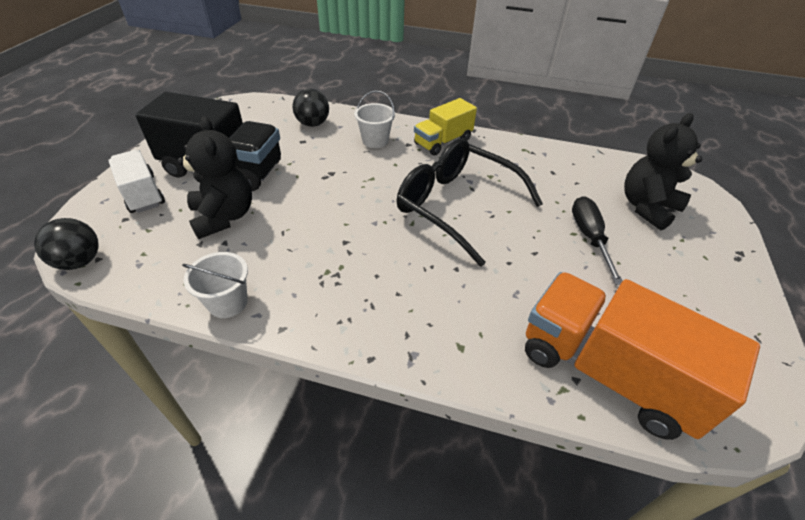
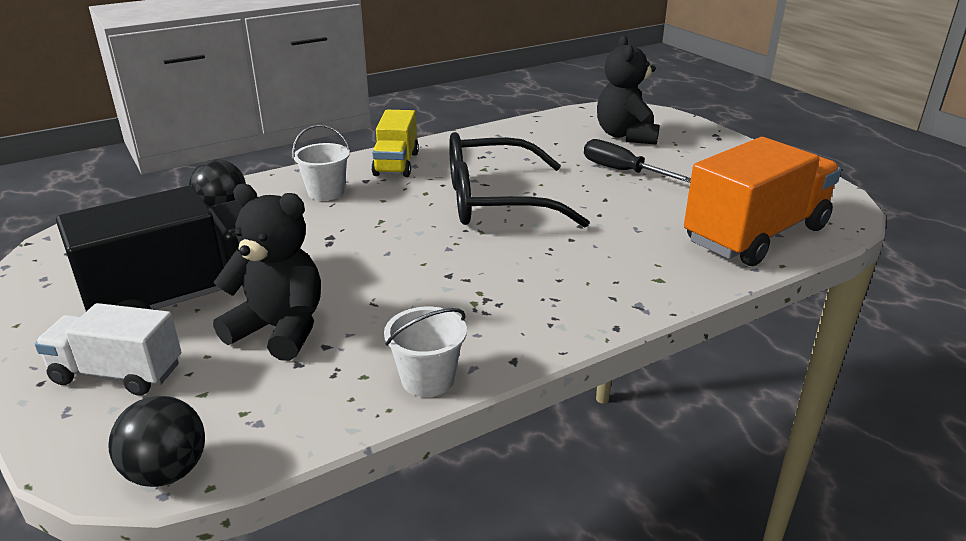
camera: 45 degrees left, 15 degrees down
orange truck [525,272,760,440] -> orange truck turned 150 degrees clockwise [684,137,841,266]

